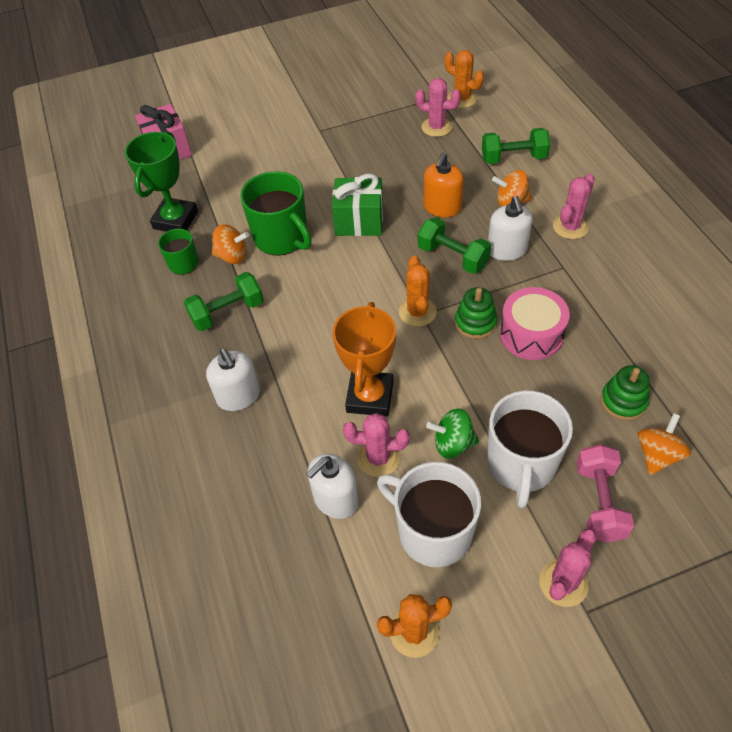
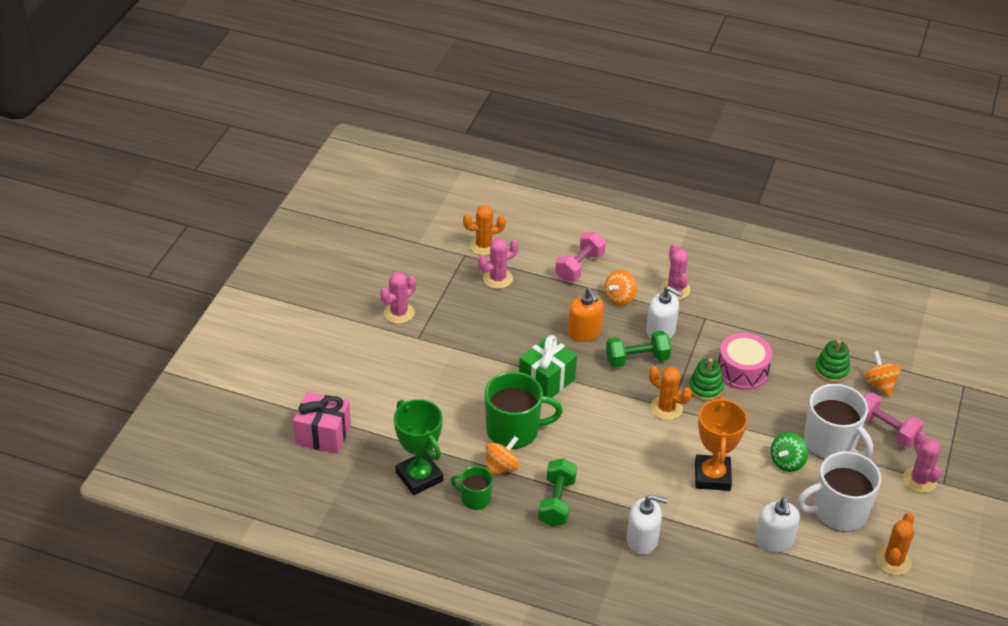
camera: 55 degrees left, 10 degrees down
orange trophy [332,302,396,416] -> orange trophy turned 45 degrees clockwise [695,396,748,491]
pink cactus [343,413,410,477] -> pink cactus moved to [380,272,416,324]
green dumbbell [482,128,550,164] -> pink dumbbell [555,232,606,281]

